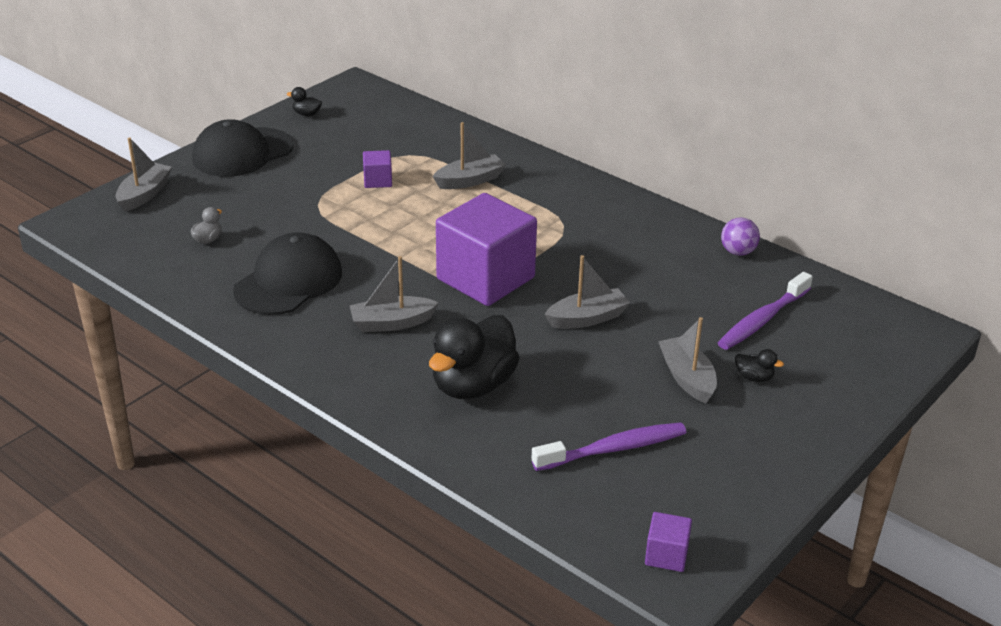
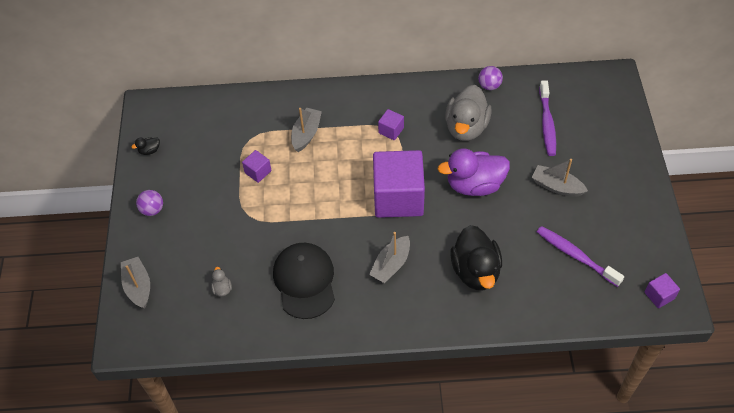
camera: 40 degrees left, 20 degrees up
black cap [192,119,294,177] -> purple ball [136,190,163,216]
purple toothbrush [532,422,686,471] -> purple toothbrush turned 75 degrees counterclockwise [537,226,624,287]
grey boat [545,255,630,329] -> purple duck [438,148,510,196]
black duck [735,349,784,382] -> none
none -> purple cube [378,109,404,140]
none -> grey duck [445,85,492,141]

